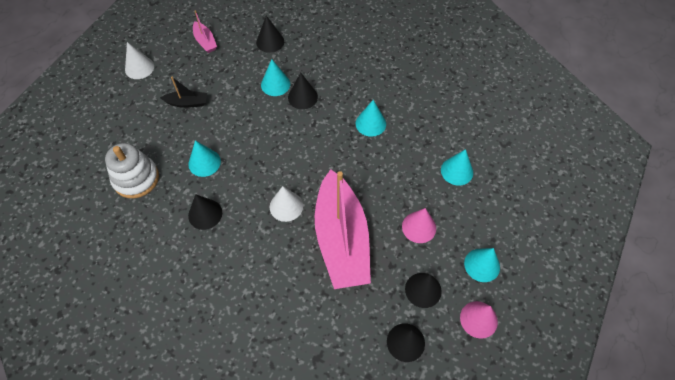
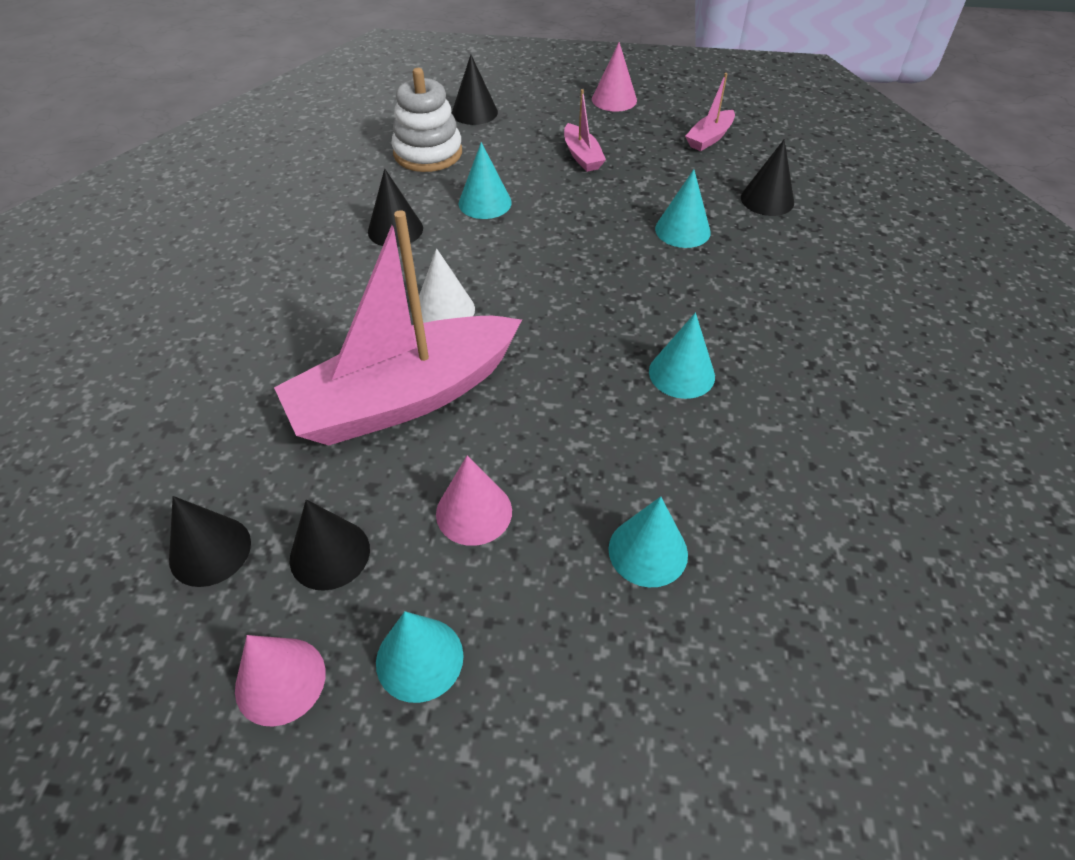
camera: 70 degrees right, 10 degrees down
white cone [125,42,154,79] -> pink cone [592,42,637,112]
black boat [160,77,207,108] -> pink boat [564,89,606,172]
black cone [288,72,318,109] -> black cone moved to [452,54,498,125]

